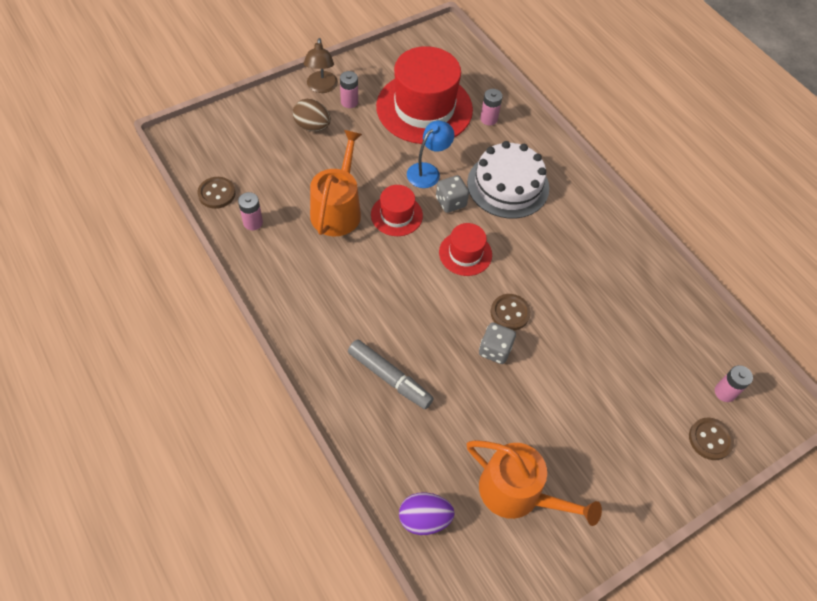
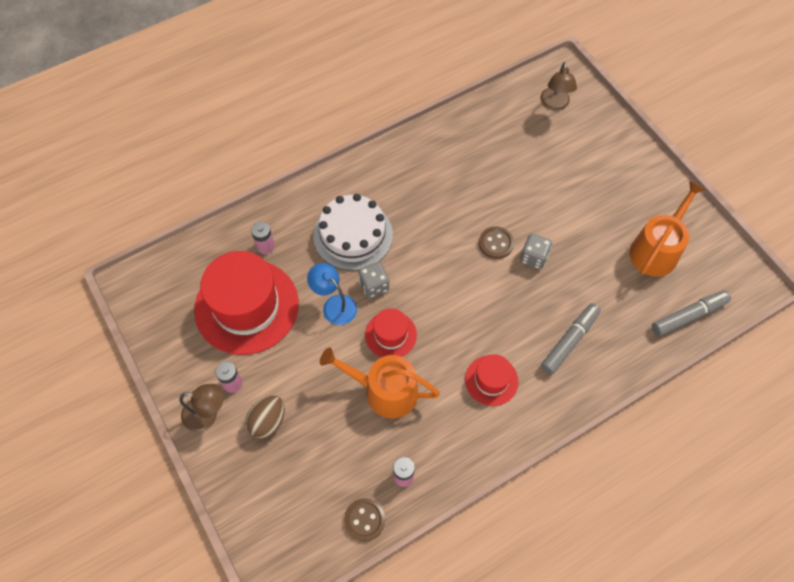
camera: 85 degrees left, 5 degrees up
purple egg [399,492,455,535] -> grey marker [652,291,731,337]
red hat [439,223,492,276] -> red hat moved to [465,354,518,406]
brown button [689,418,734,460] -> none
pink battery [715,365,753,402] -> brown lamp [540,62,577,110]

